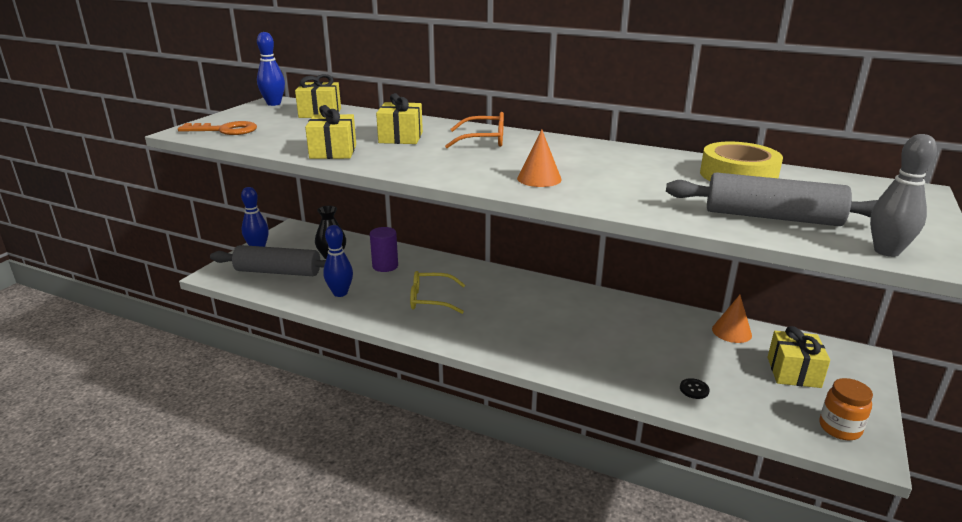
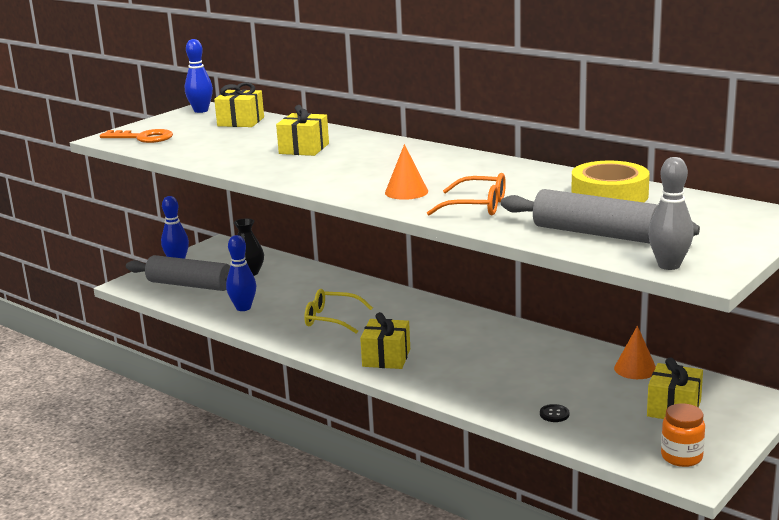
camera: 15 degrees right, 5 degrees down
yellow gift [305,105,356,159] -> yellow gift moved to [360,312,410,369]
purple cylinder [370,227,398,272] -> none
orange glasses [445,112,504,148] -> orange glasses moved to [427,173,506,215]

